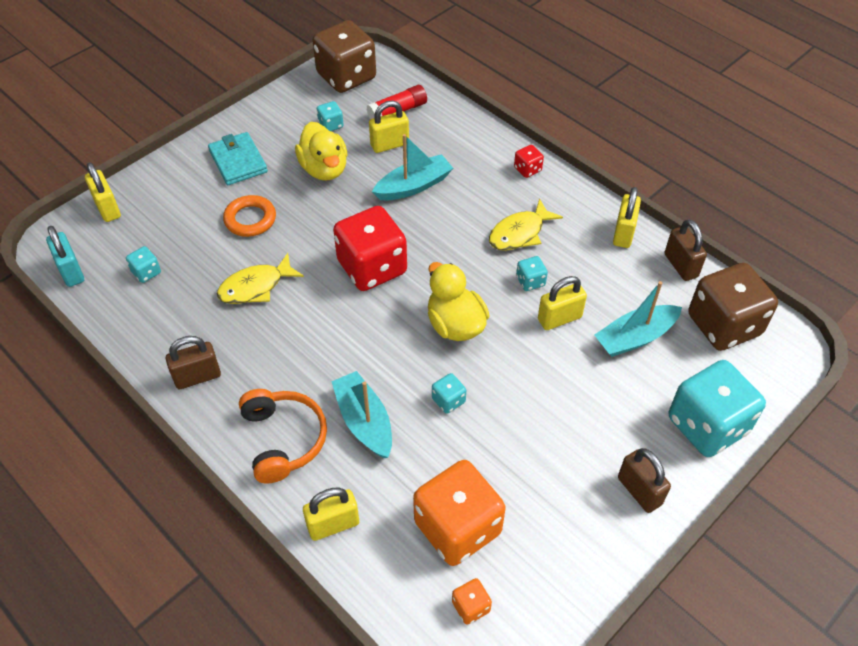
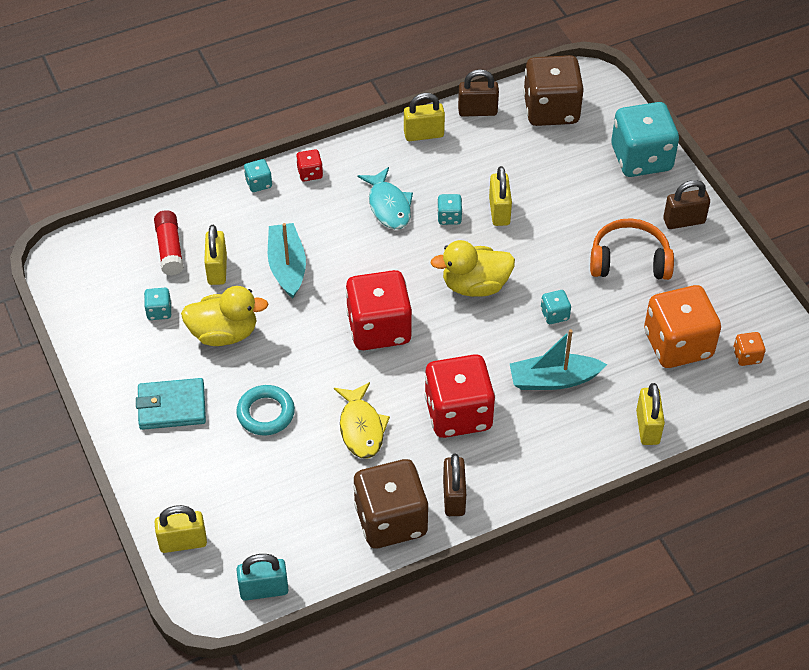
camera: 70 degrees left, 0 degrees up
turquoise dice [126,246,161,283] -> turquoise dice moved to [244,159,272,192]
orange ring [223,195,276,237] -> turquoise ring [236,385,295,435]
orange headphones [239,389,327,484] -> orange headphones moved to [590,218,674,280]
brown dice [312,20,376,93] -> brown dice moved to [353,459,428,548]
yellow fish [489,198,563,251] -> turquoise fish [358,167,413,229]
turquoise boat [595,281,682,357] -> none
yellow padlock [613,187,641,248] -> yellow padlock turned 45 degrees counterclockwise [404,93,445,141]
none -> red dice [425,354,495,438]

